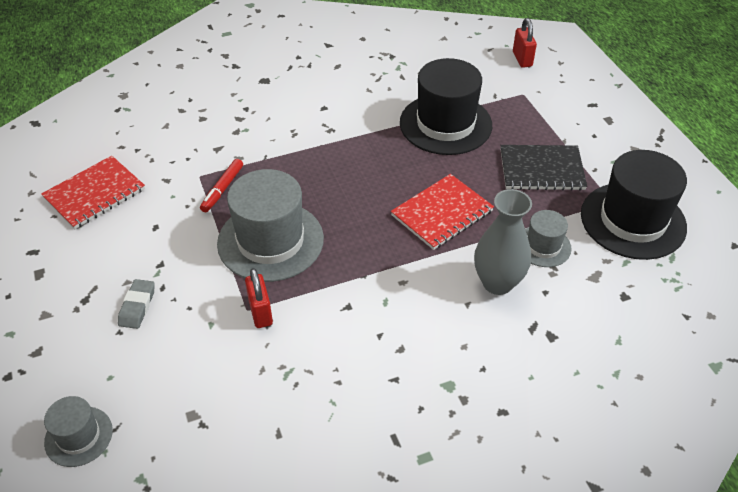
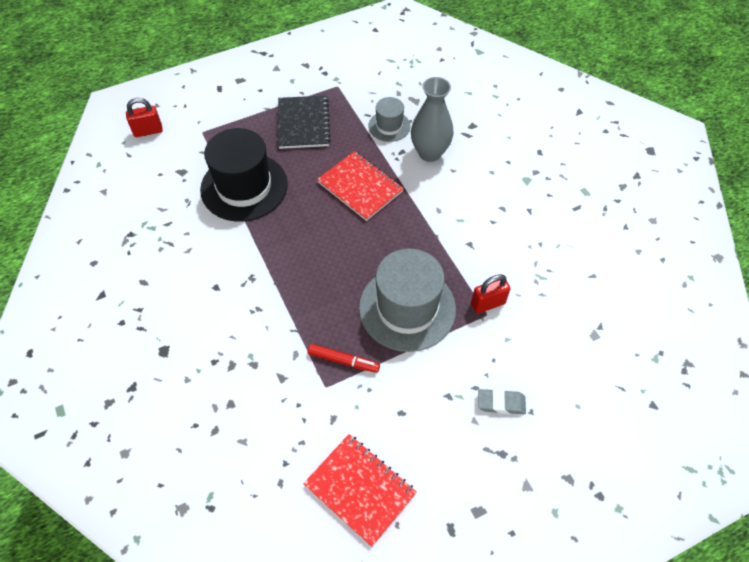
camera: 95 degrees left, 10 degrees up
grey hat [44,396,113,467] -> none
black hat [581,150,687,260] -> none

